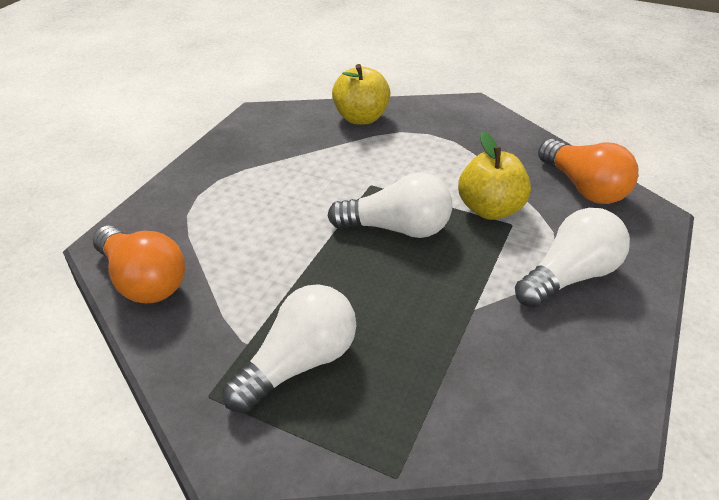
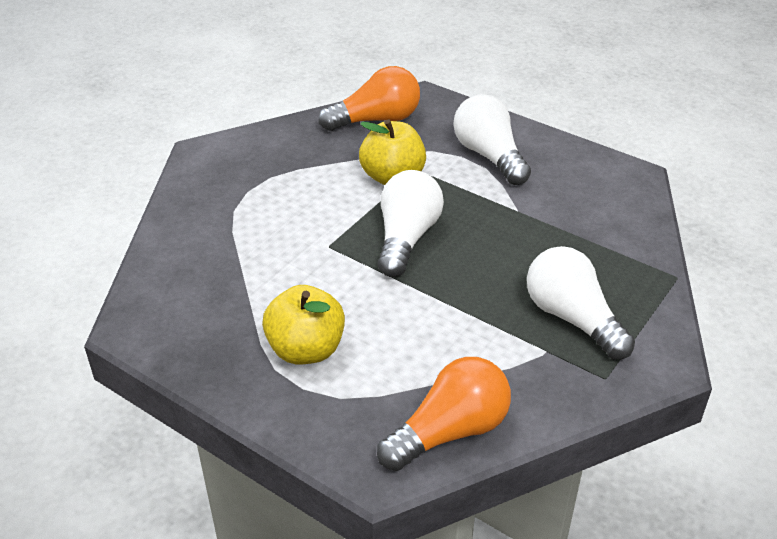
camera: 80 degrees left, 0 degrees up
yellow apple [332,64,390,125] -> yellow apple moved to [262,285,345,364]

